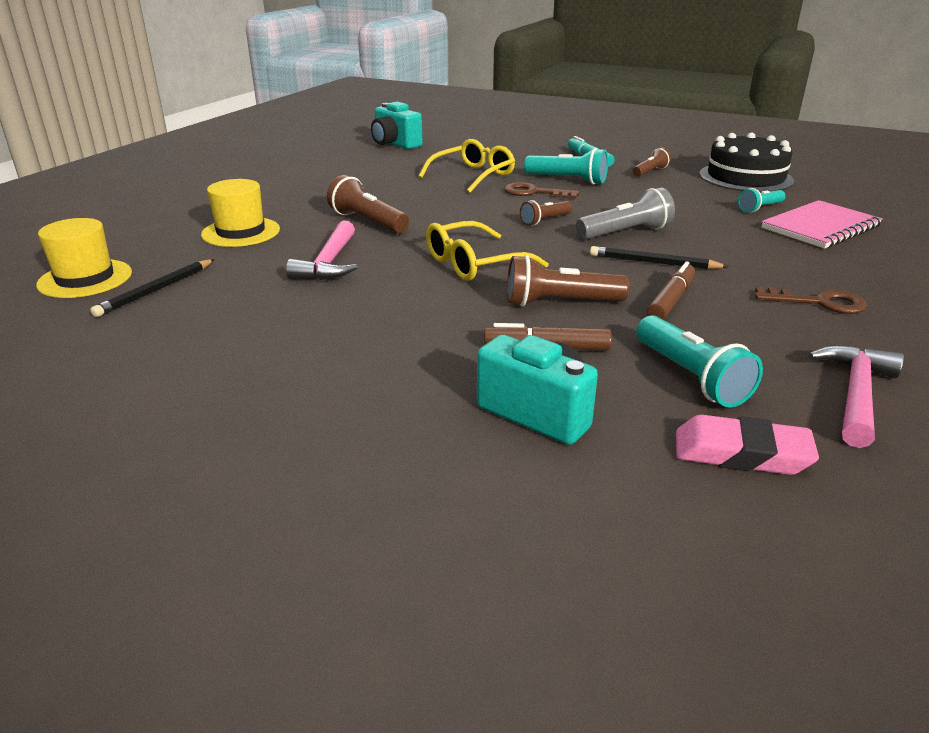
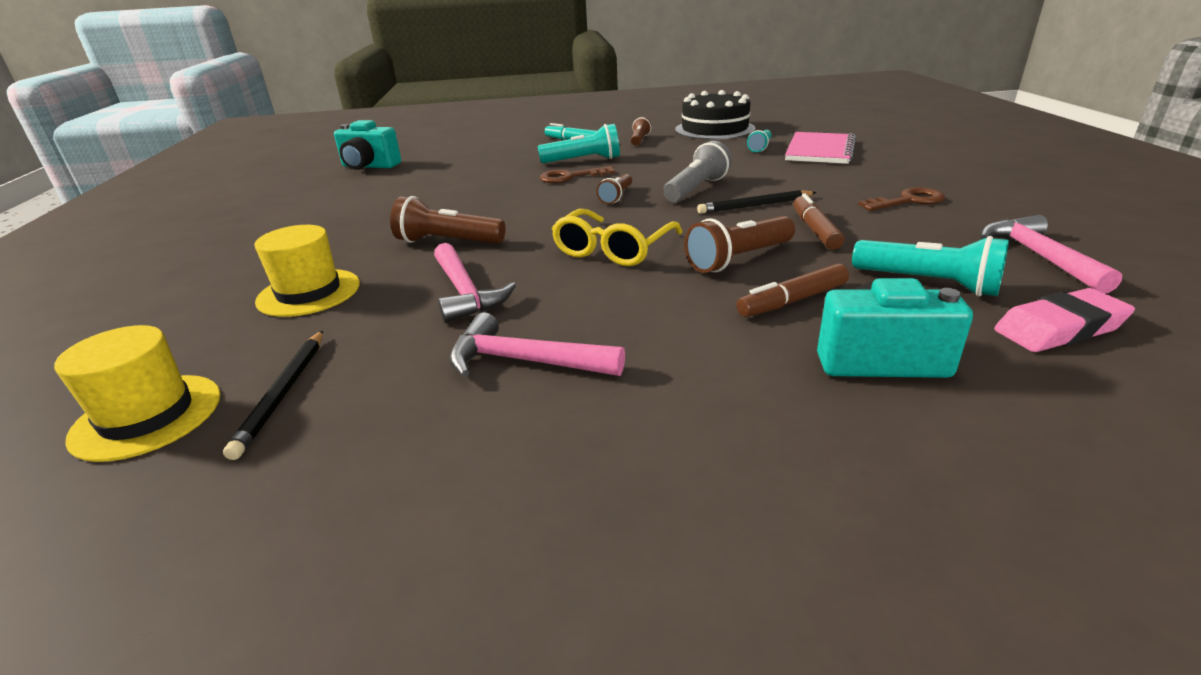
camera: 30 degrees left, 0 degrees up
yellow glasses [418,139,515,193] -> none
none -> pink hammer [449,312,625,377]

